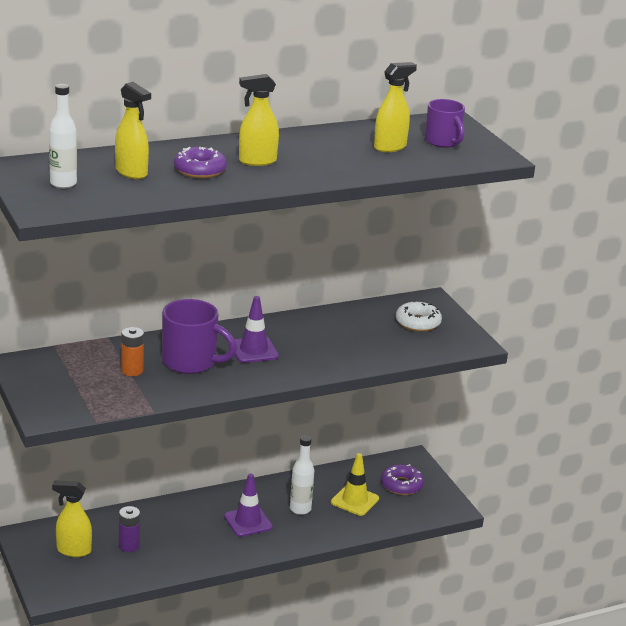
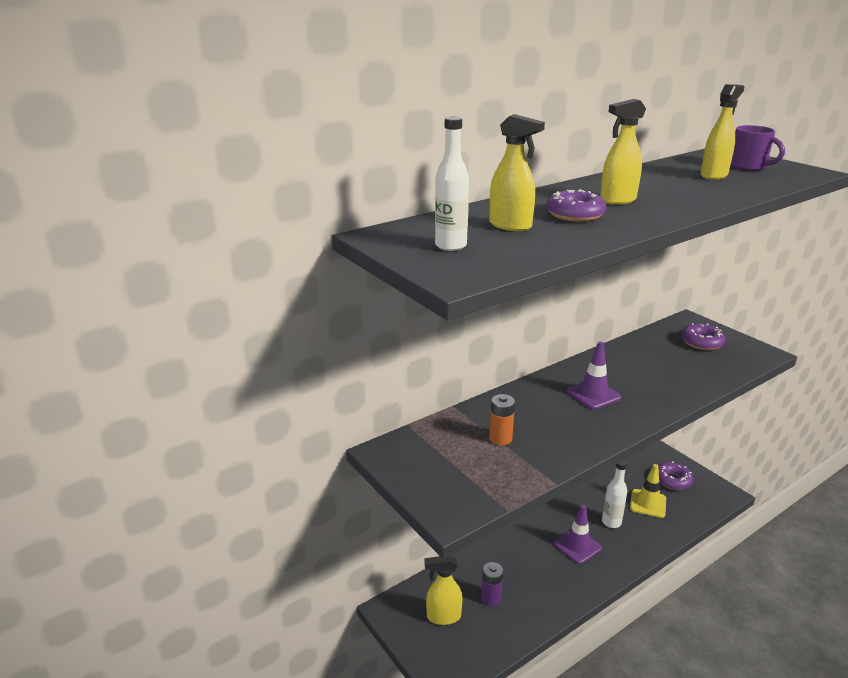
camera: 10 degrees left, 0 degrees up
purple mug [162,299,237,374] -> none
white donut [396,300,442,332] -> purple donut [681,323,726,350]

